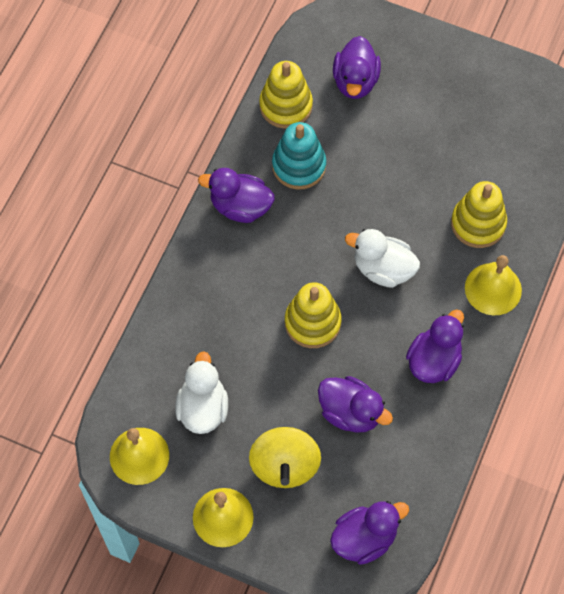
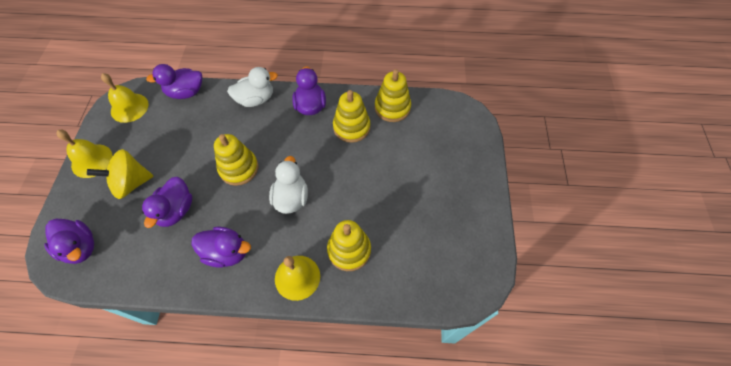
camera: 70 degrees right, 5 degrees down
white duck [176,351,228,434] -> white duck moved to [227,67,278,107]
turquoise stacking toy [272,122,326,190] -> yellow stacking toy [333,90,370,143]
purple duck [333,36,381,99] -> purple duck moved to [146,64,203,99]

